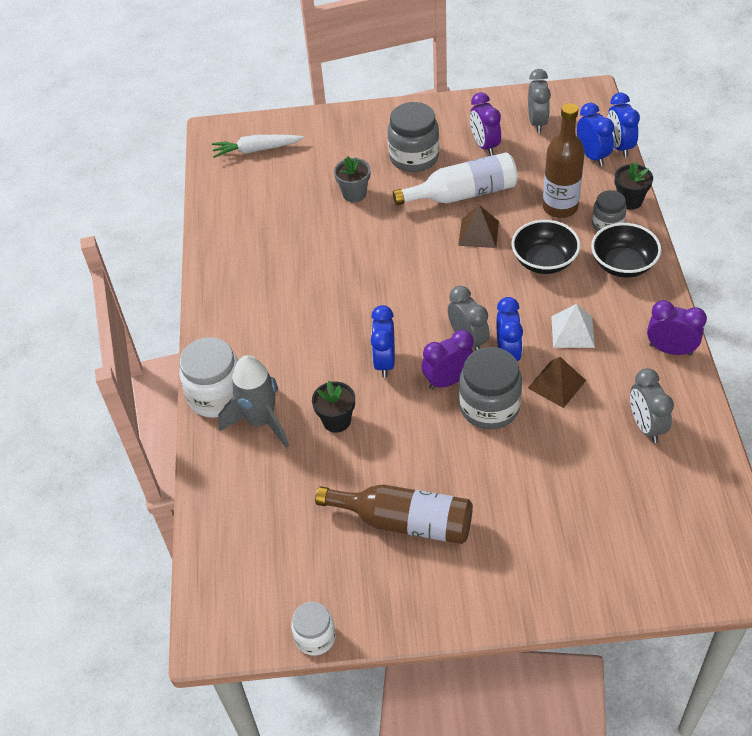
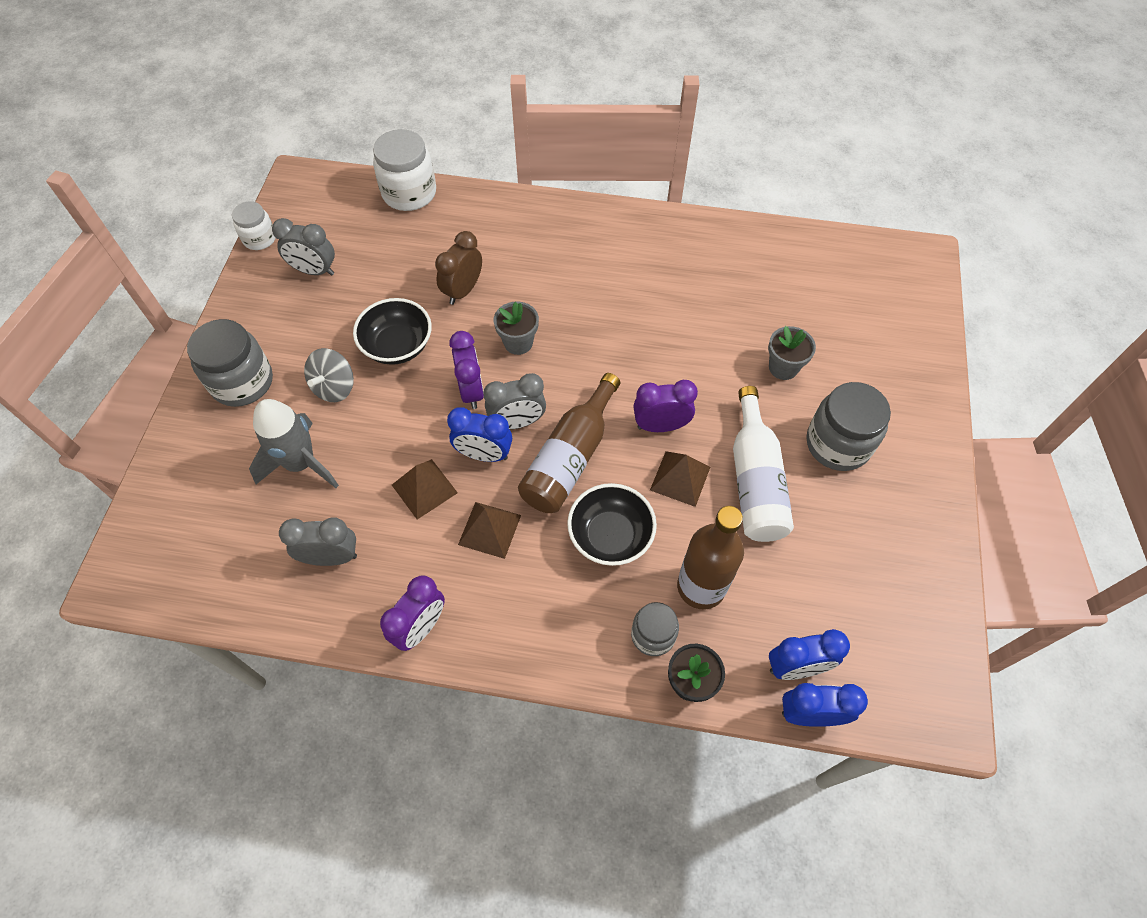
camera: 100 degrees right, 10 degrees up
white jar [179,337,238,418] -> white jar moved to [373,129,436,211]
white carrot [212,135,304,158] -> none
grey rocket [218,355,289,448] -> grey rocket moved to [249,399,339,488]
black flower pot [312,381,355,433] -> brown clock [435,231,482,305]
brown bottle [315,484,473,544] -> brown bottle moved to [518,373,620,513]
blue clock [371,305,395,378] -> grey flower pot [494,301,539,355]
grey jar [459,347,522,429] -> grey jar moved to [187,319,273,407]
purple clock [470,92,501,156] -> purple clock moved to [634,380,698,432]
grey clock [528,69,551,133] -> grey clock moved to [272,218,335,276]
white pyramid [551,304,595,348] -> brown pyramid [458,502,521,559]
black bowl [591,223,661,278] -> black bowl moved to [353,298,432,365]
none -> grey spinning top [304,348,354,402]

